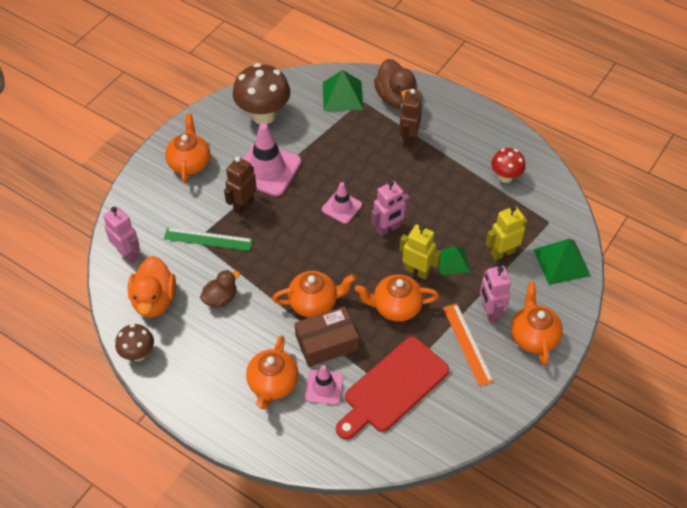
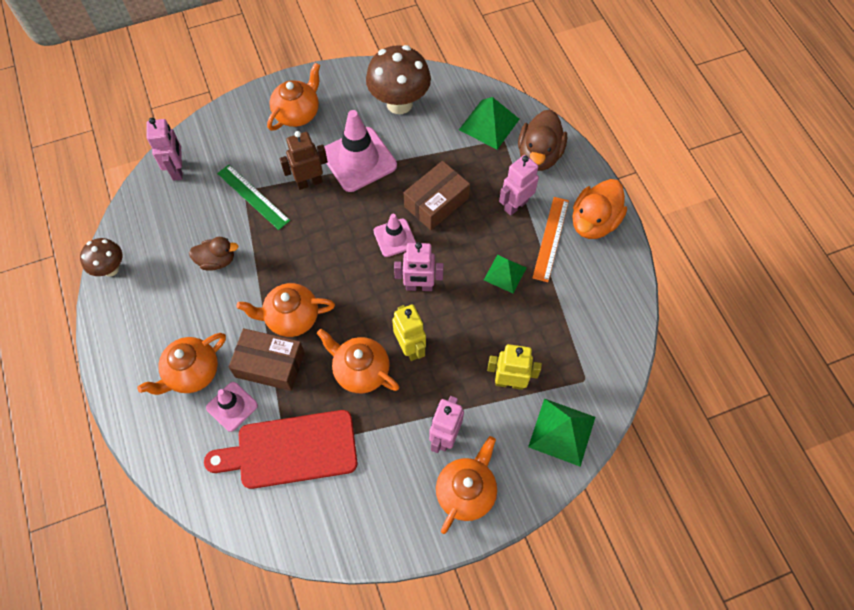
camera: 35 degrees right, 10 degrees up
orange duck [128,256,176,318] -> orange duck moved to [572,179,627,239]
orange teapot [272,271,356,318] -> orange teapot turned 150 degrees clockwise [237,283,335,337]
brown robot [399,89,422,148] -> pink robot [499,155,539,216]
green pyramid [439,246,470,275] -> green pyramid moved to [484,255,526,293]
orange ruler [443,303,494,386] -> orange ruler moved to [533,197,569,282]
red mushroom [491,148,526,183] -> none
none -> brown box [404,161,470,230]

